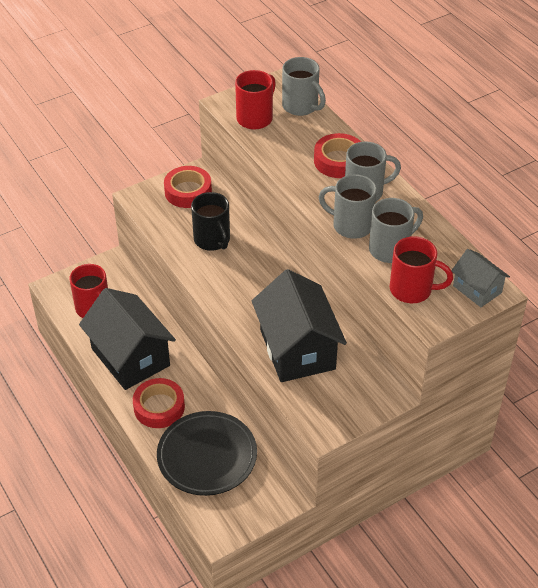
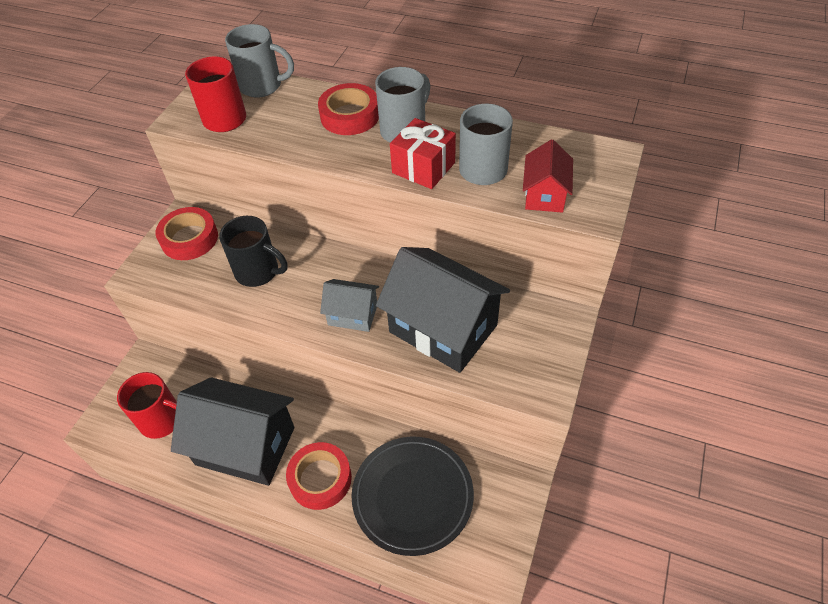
camera: 35 degrees left, 5 degrees up
grey mug [319,174,377,239] -> red gift [390,118,456,189]
red mug [390,236,453,303] -> red house [523,139,573,213]
grey house [451,249,510,307] -> grey house moved to [320,279,379,332]

